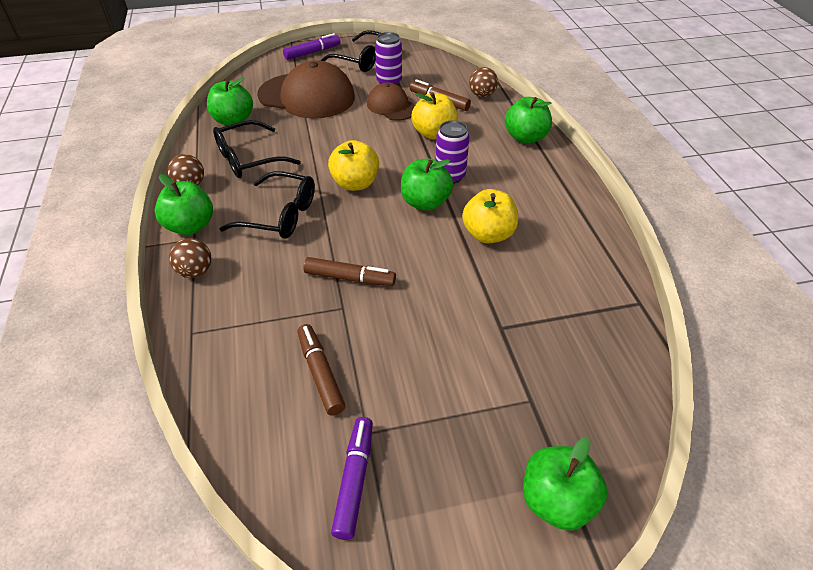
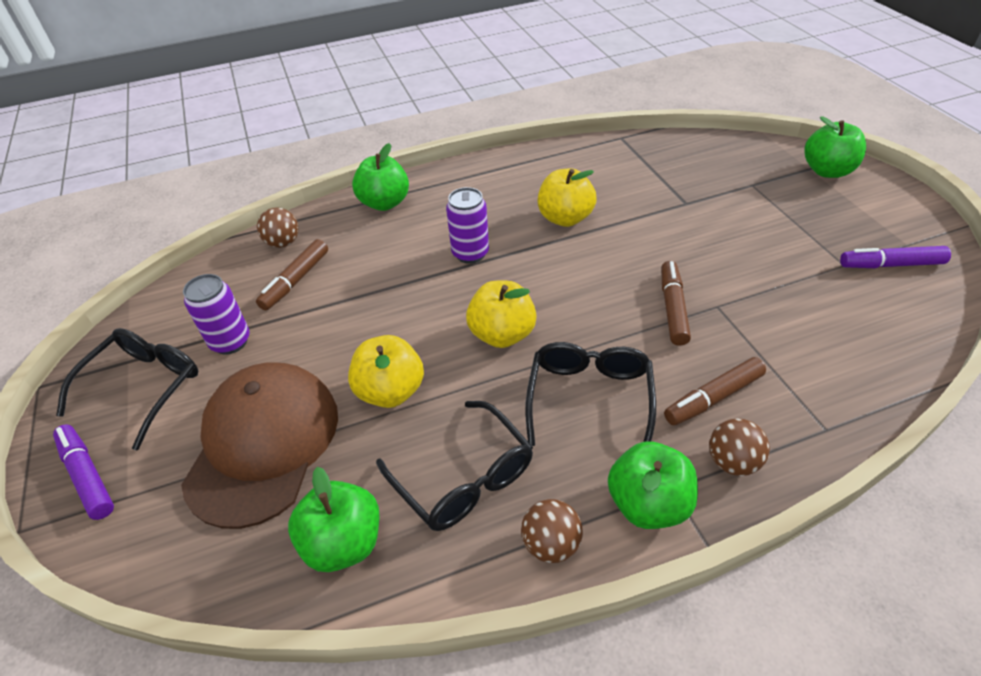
camera: 95 degrees left, 0 degrees up
brown marker [297,324,346,415] -> brown marker moved to [664,357,766,426]
brown cap [367,83,415,121] -> none
green apple [401,158,453,211] -> none
yellow apple [411,92,458,139] -> yellow apple moved to [348,335,424,408]

